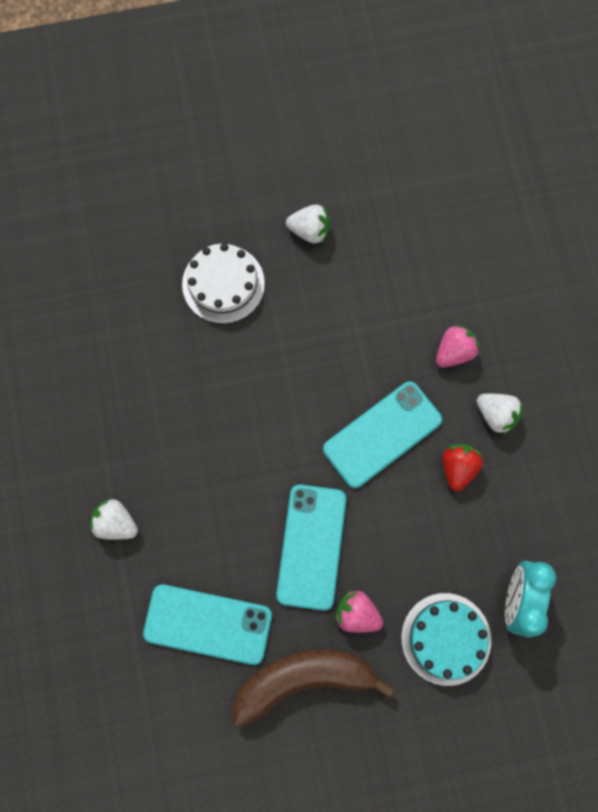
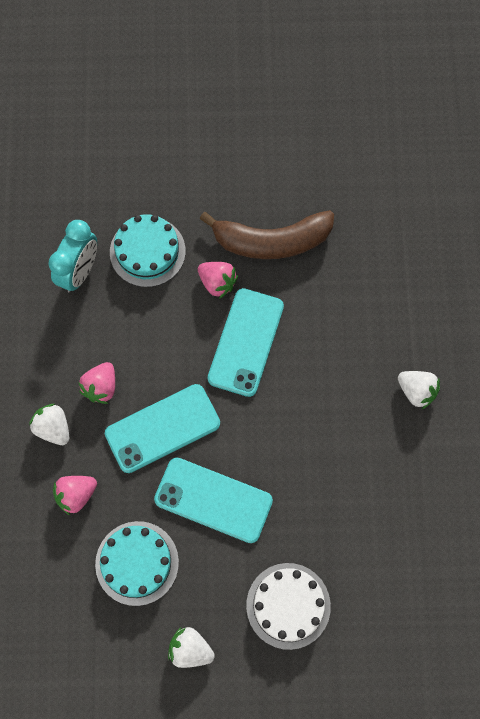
camera: 170 degrees left, 5 degrees down
turquoise phone [143,585,272,665] -> turquoise phone moved to [154,457,273,543]
red strawberry [442,444,483,492] -> pink strawberry [78,362,115,404]
none -> turquoise cake [95,521,179,606]

